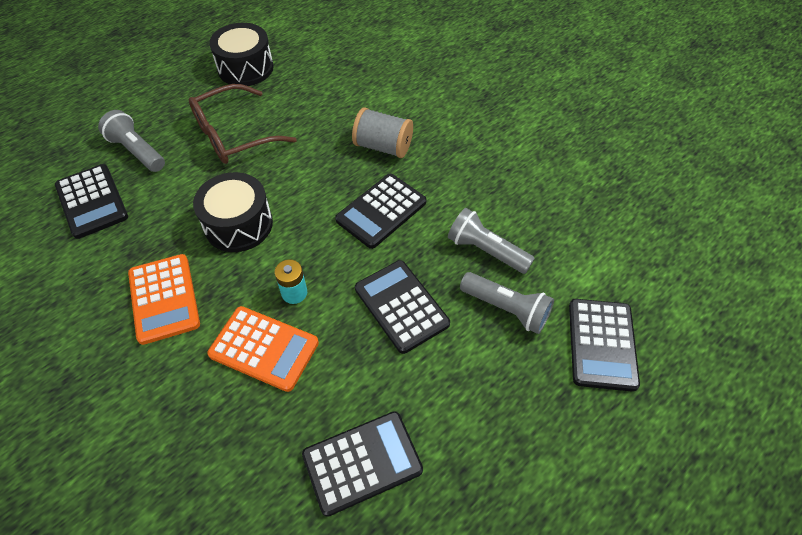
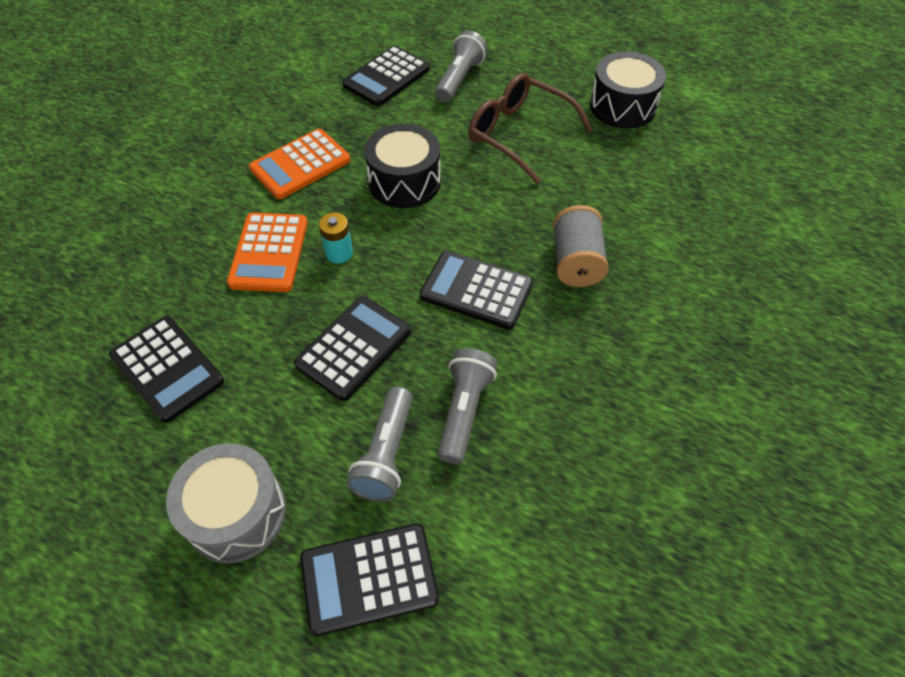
camera: 70 degrees right, 0 degrees up
none -> grey drum [166,443,286,564]

